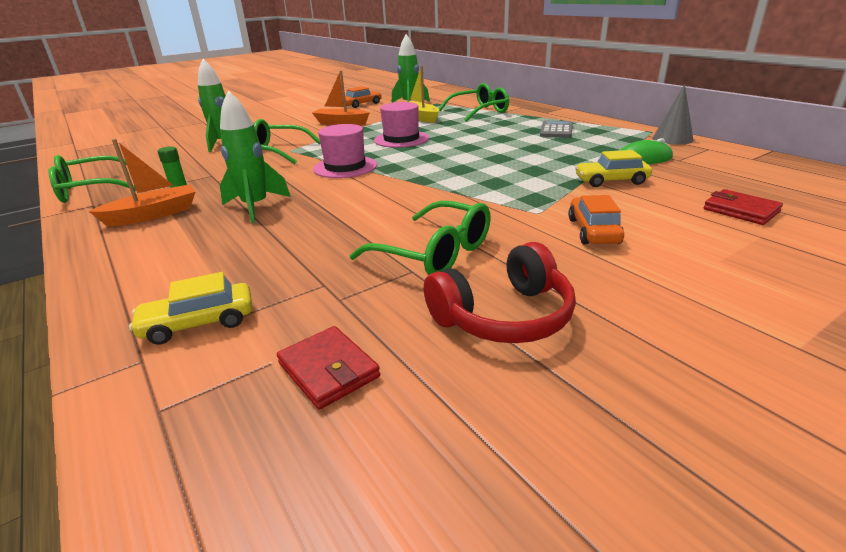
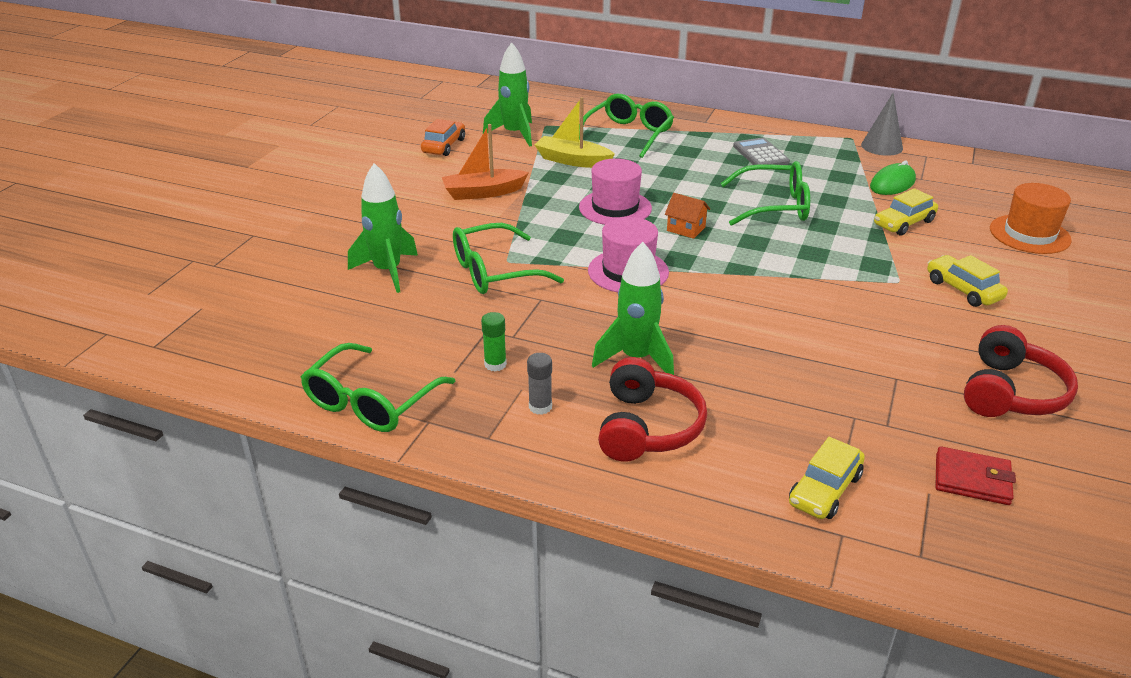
camera: 35 degrees left, 5 degrees up
orange boat [89,139,196,226] -> grey glue stick [527,353,552,415]
green glasses [350,201,491,275] -> green glasses moved to [720,161,810,226]
orange car [568,195,624,244] -> yellow car [927,255,1008,307]
red wallet [704,189,783,225] -> orange hat [990,183,1072,254]
none -> red headphones [598,357,707,462]
none -> orange house [665,193,710,239]

